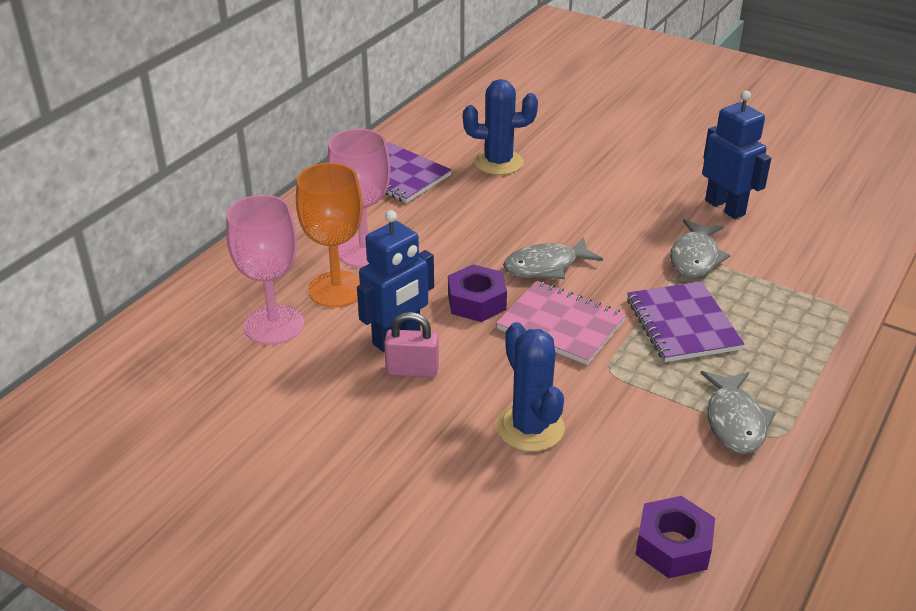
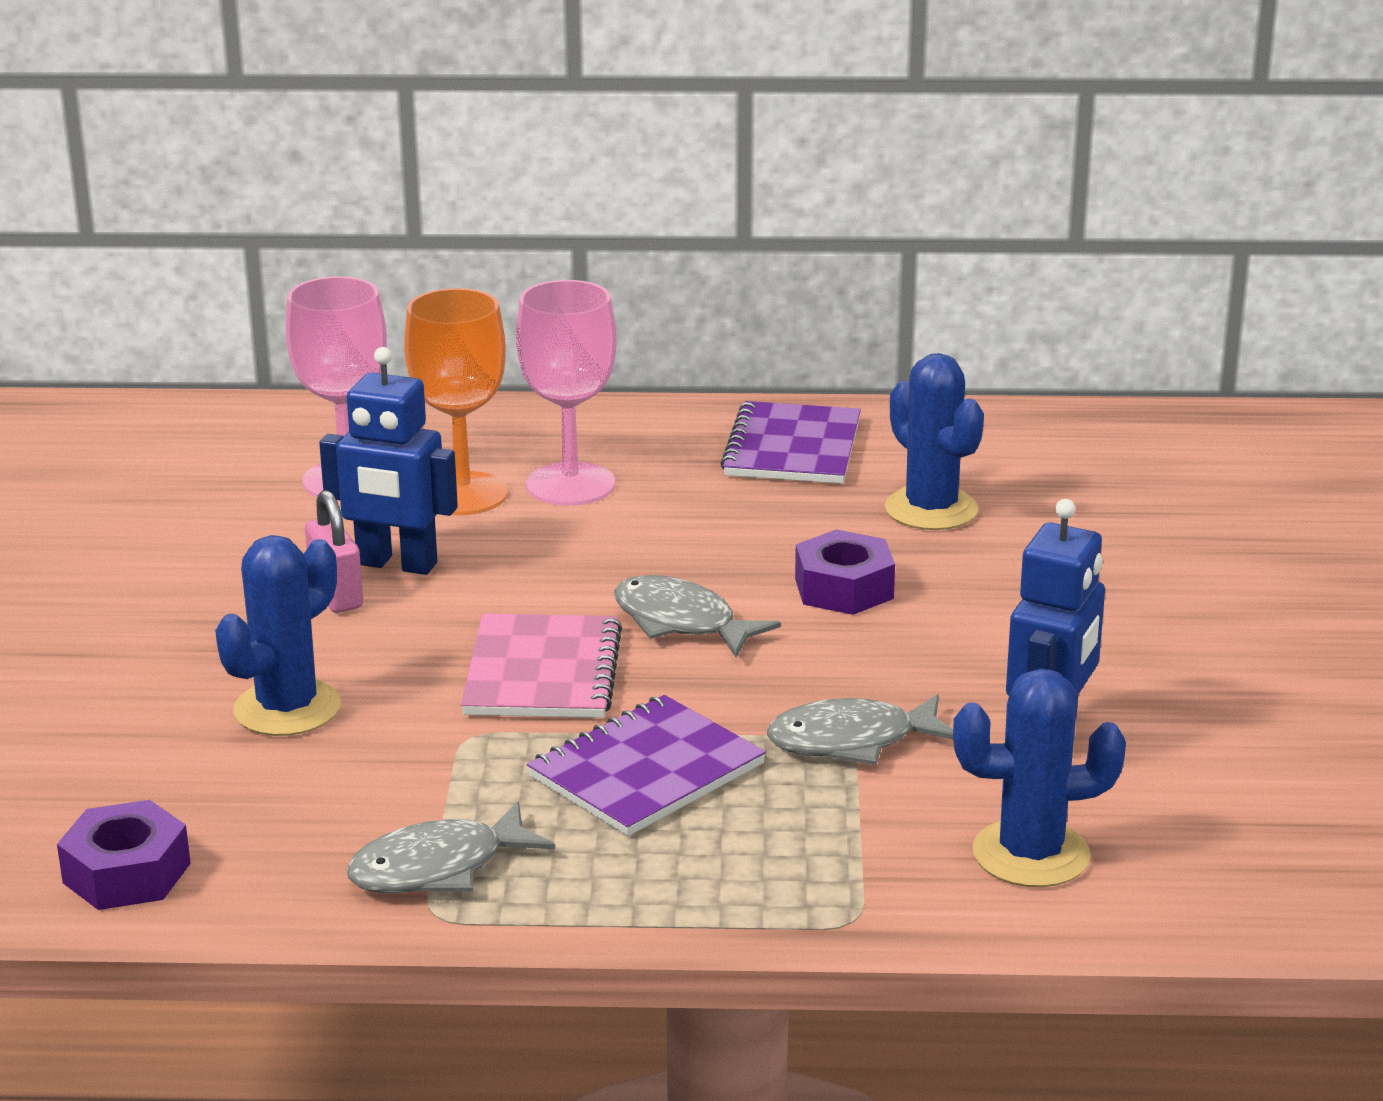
camera: 60 degrees right, 10 degrees down
purple nut [448,264,507,322] -> purple nut moved to [795,529,895,615]
none -> blue cactus [953,668,1126,887]

